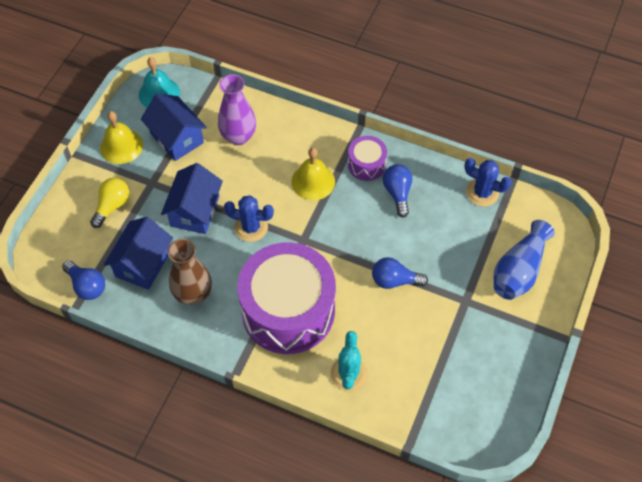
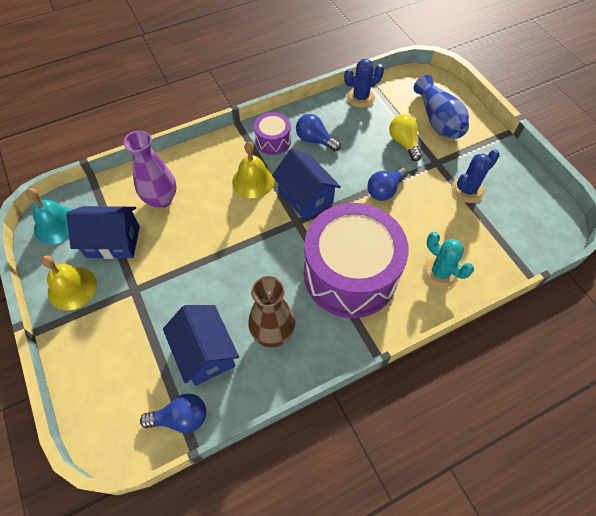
camera: 50 degrees left, 0 degrees up
yellow light bulb [90,178,129,228] -> yellow light bulb moved to [389,114,422,161]
blue house [161,163,223,234] -> blue house moved to [272,149,341,220]
blue cactus [224,195,274,242] -> blue cactus moved to [452,149,500,203]

